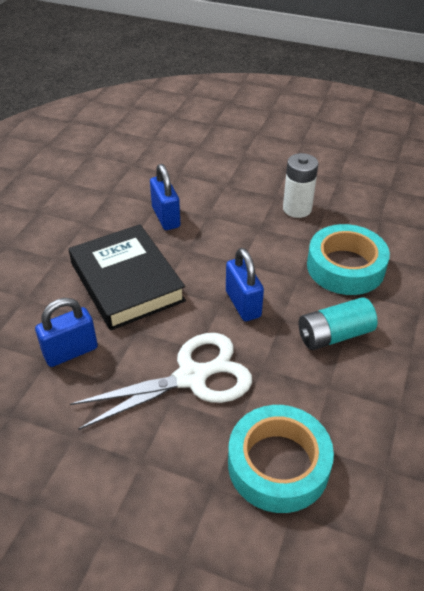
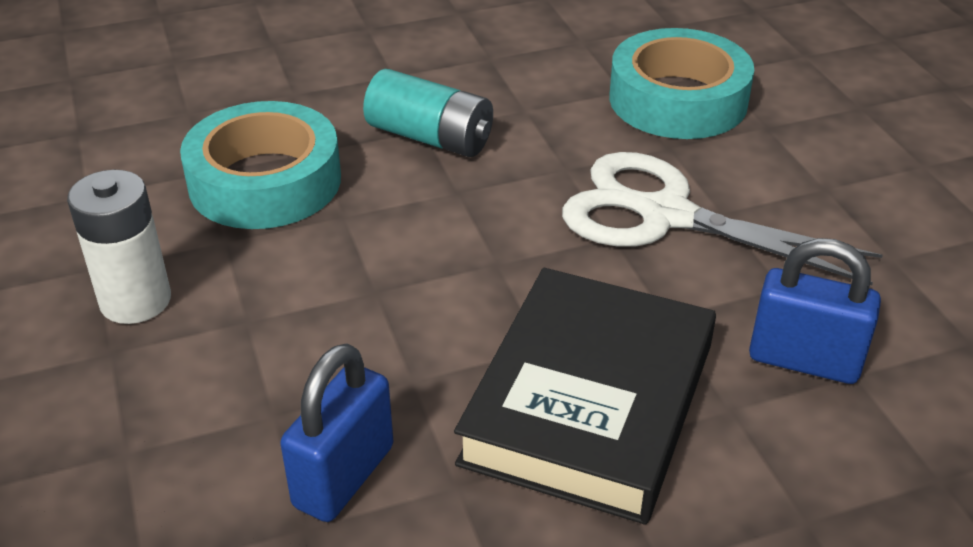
camera: 130 degrees left, 5 degrees down
blue padlock [226,248,264,321] -> none

